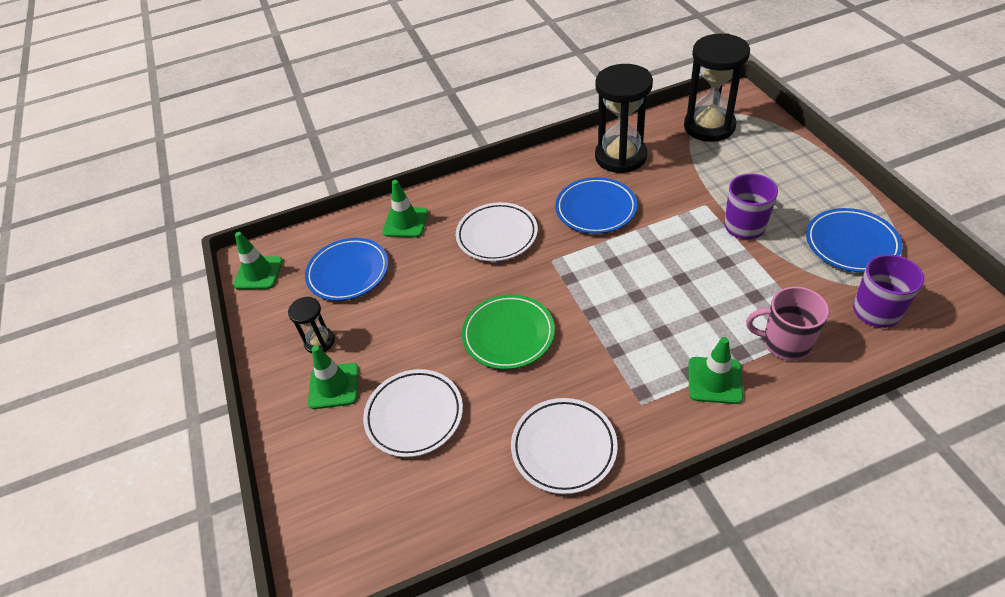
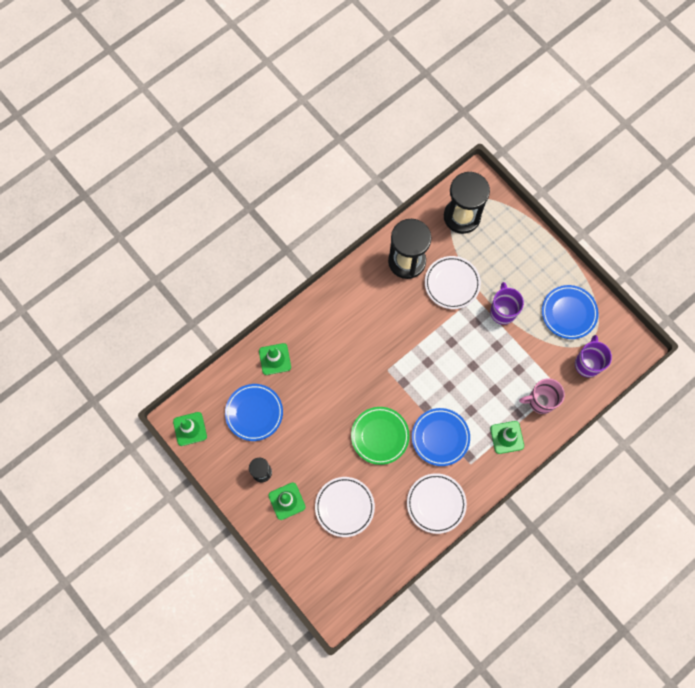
camera: 25 degrees left, 25 degrees up
white plate [456,202,538,262] -> white plate moved to [425,256,481,309]
blue plate [555,177,637,234] -> blue plate moved to [412,408,470,466]

